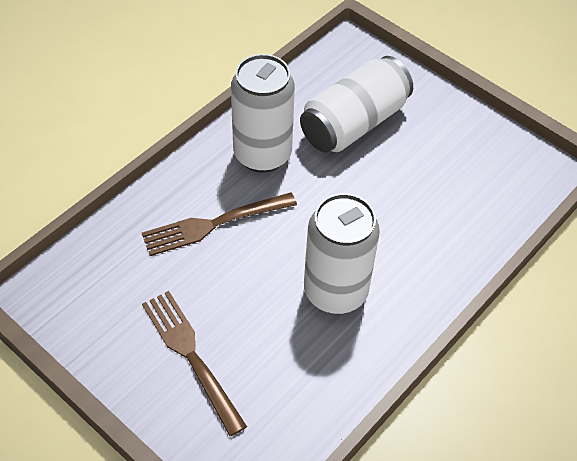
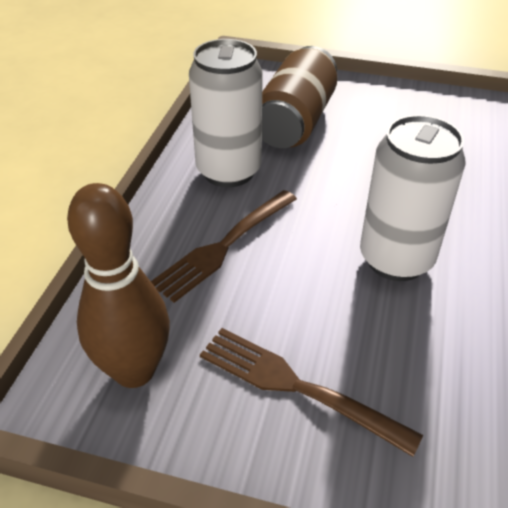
camera: 25 degrees left, 10 degrees down
white can [300,56,413,152] -> brown can [262,46,337,148]
none -> brown bowling pin [67,183,170,388]

